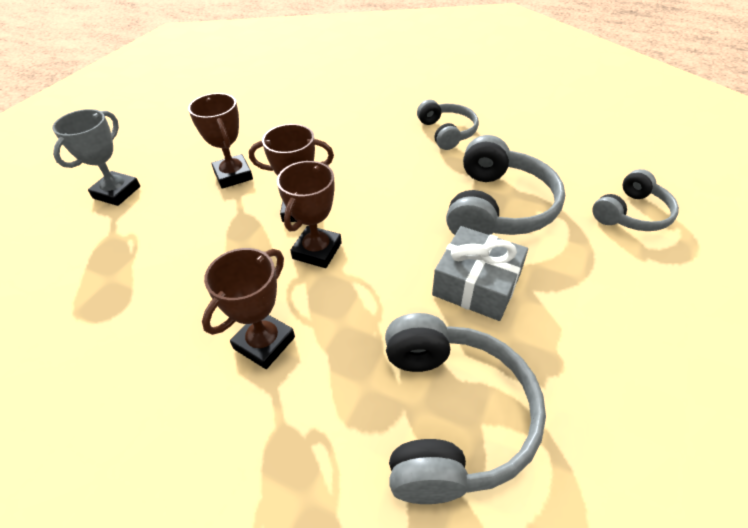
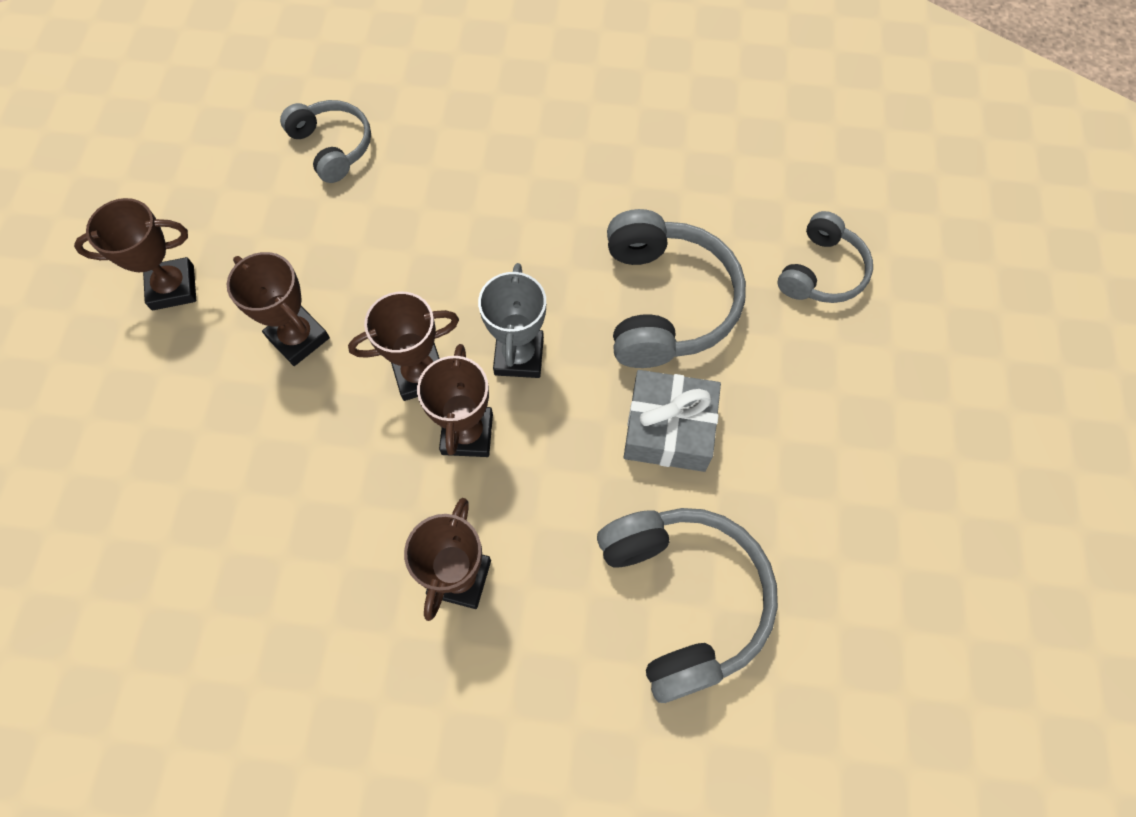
camera: 20 degrees left, 20 degrees up
grey trophy [52,109,140,206] -> grey trophy moved to [478,263,546,378]
grey headphones [417,100,479,150] -> grey headphones moved to [280,100,371,183]
none -> brown trophy [74,198,196,310]

